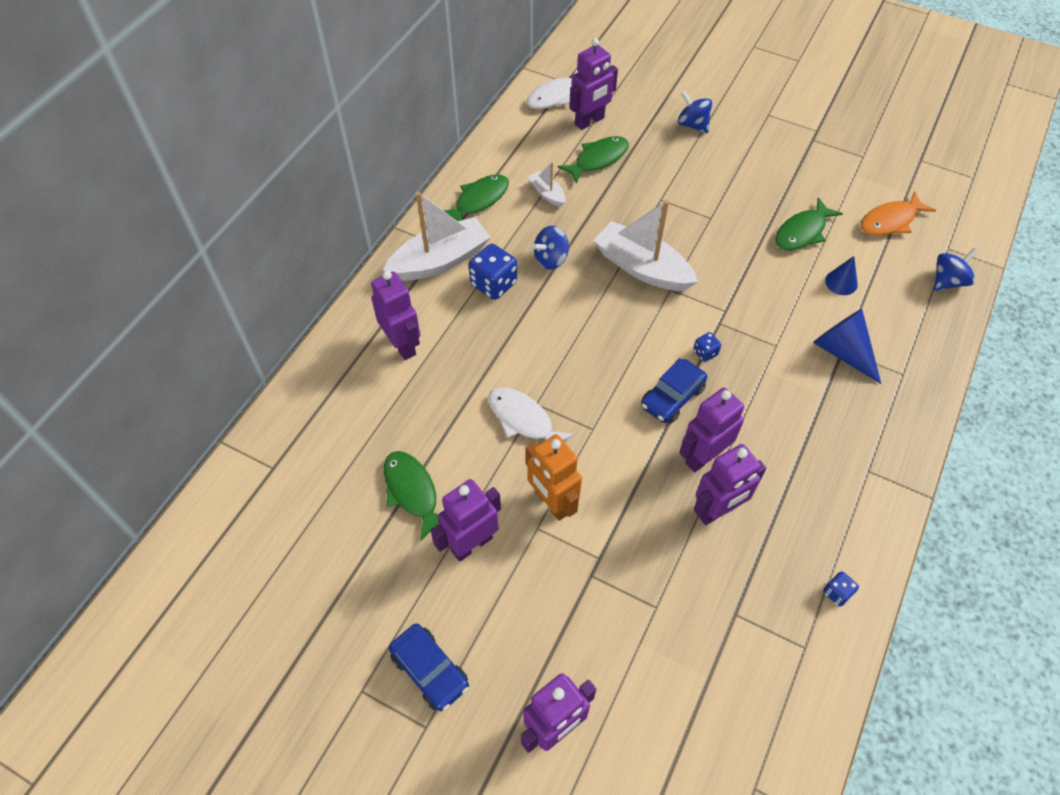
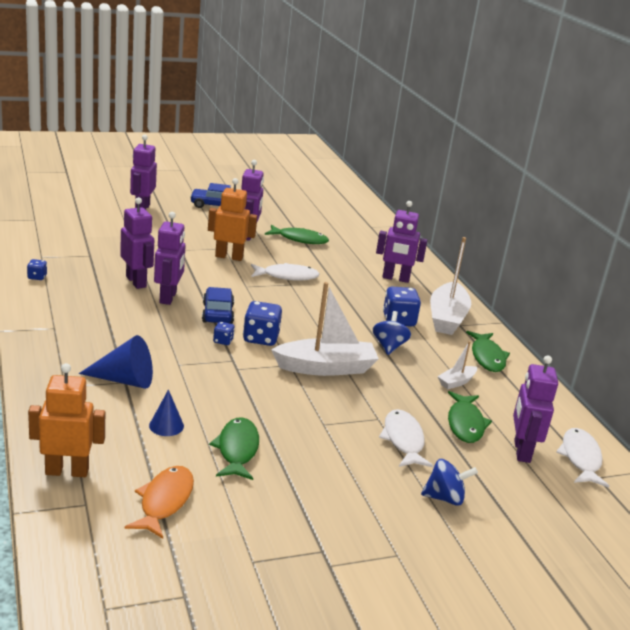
camera: 130 degrees right, 30 degrees down
white boat [528,162,566,207] -> white boat turned 135 degrees clockwise [437,341,477,389]
purple robot [694,444,766,525] -> purple robot turned 135 degrees clockwise [120,197,154,289]
blue spinning top [934,248,979,291] -> orange robot [28,363,105,477]
none -> blue dice [243,301,282,346]
none -> white fish [379,409,433,467]

